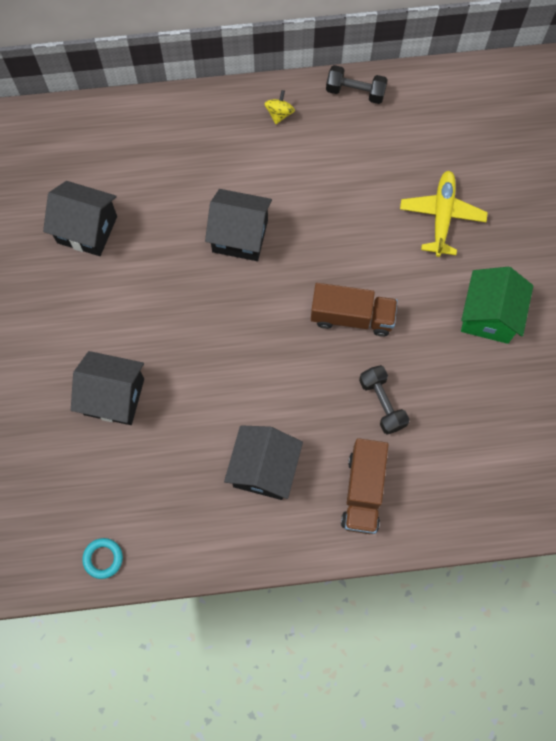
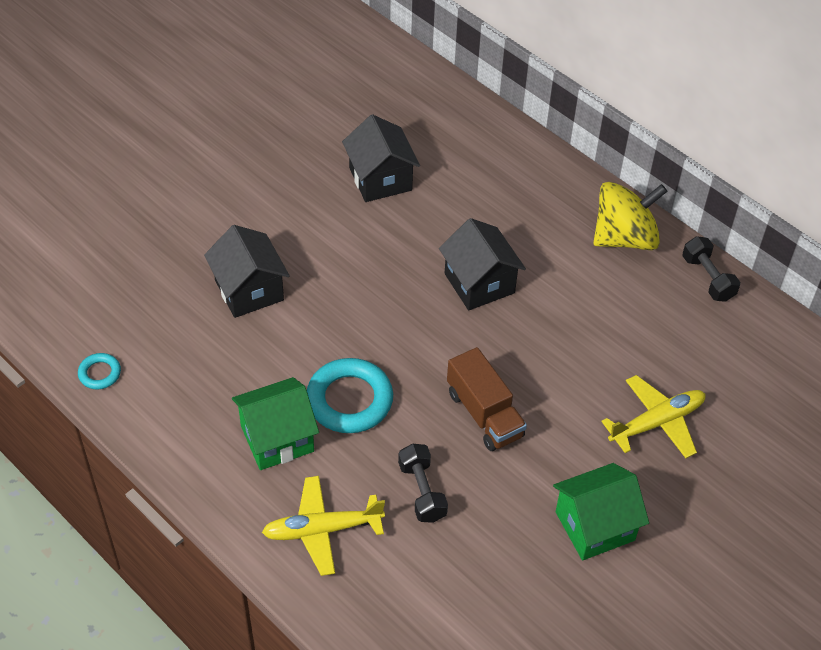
camera: 50 degrees right, 20 degrees down
black house [224,425,303,500] -> green house [232,377,319,470]
yellow spinning top [264,90,295,124] -> yellow spinning top [593,182,668,250], size x2.35
brown truck [341,438,389,534] -> yellow plane [262,476,385,576]
black dumbbell [359,365,410,434] -> black dumbbell turned 45 degrees counterclockwise [398,444,448,523]
none -> turquoise ring [307,358,393,433]

